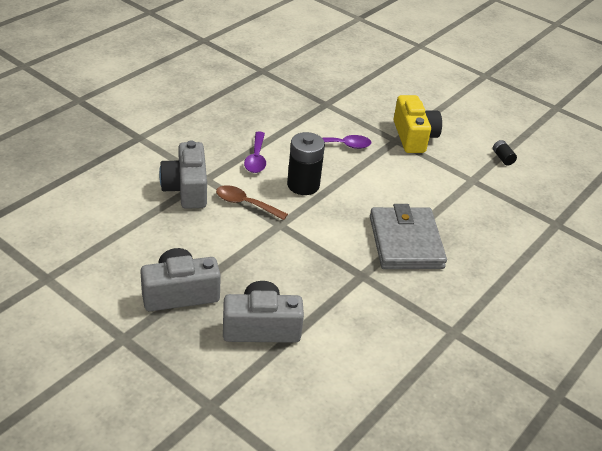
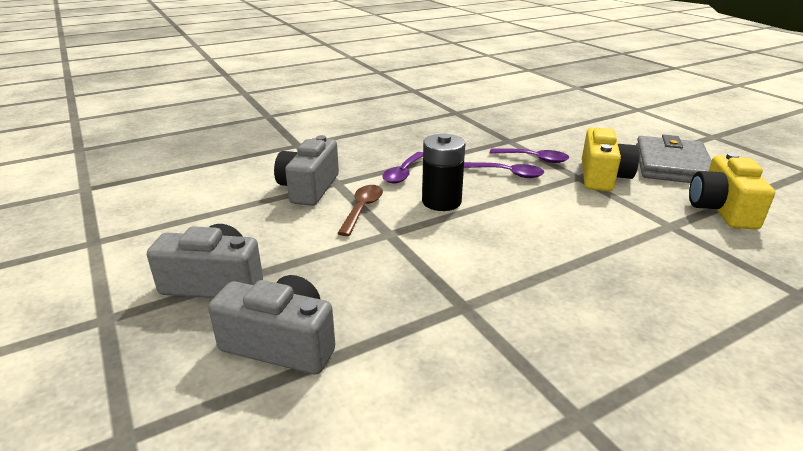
camera: 25 degrees right, 10 degrees down
brown spoon [216,185,288,220] -> brown spoon turned 60 degrees clockwise [337,185,383,236]
grey wallet [370,204,447,269] -> grey wallet moved to [636,135,712,183]
black battery [493,140,517,166] -> yellow camera [689,152,775,229]
none -> purple spoon [490,148,569,163]

